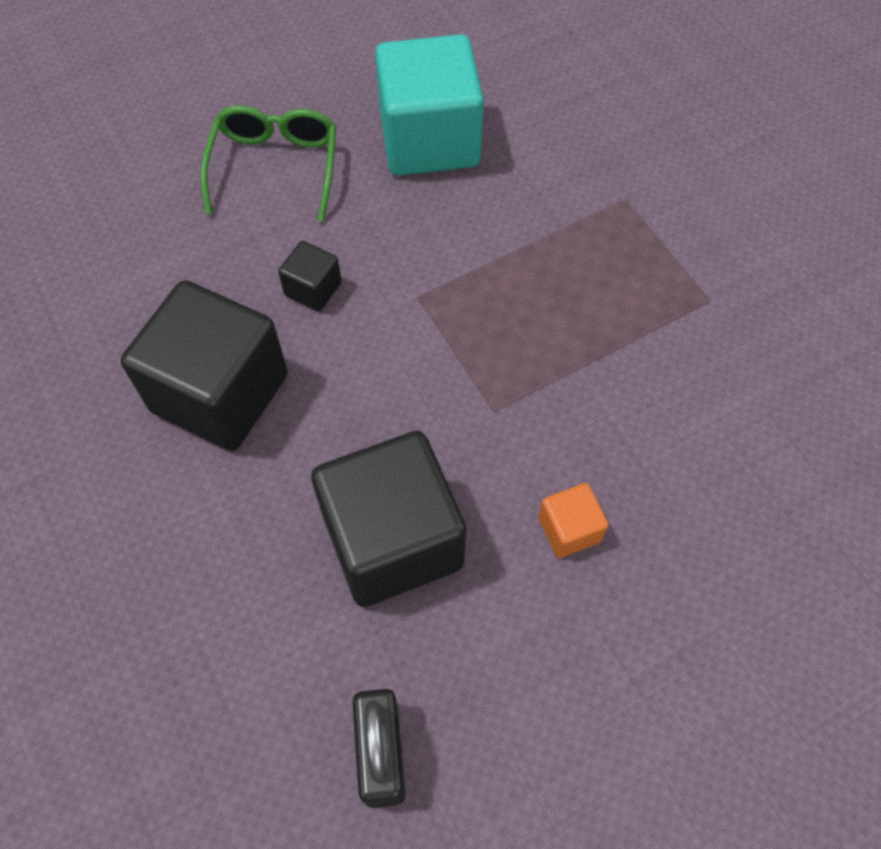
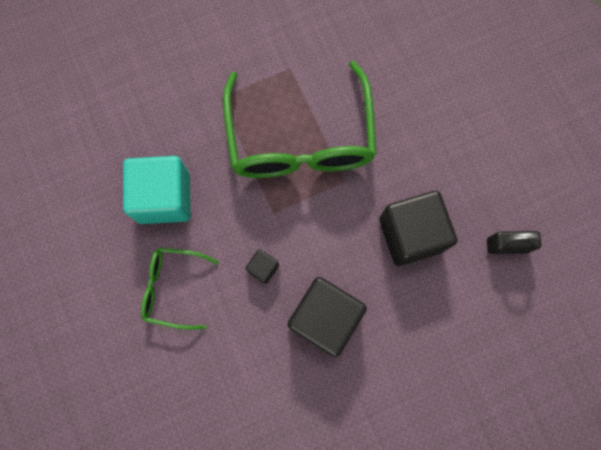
camera: 85 degrees left, 15 degrees up
orange cube [538,483,609,558] -> none
none -> green glasses [223,61,377,178]

